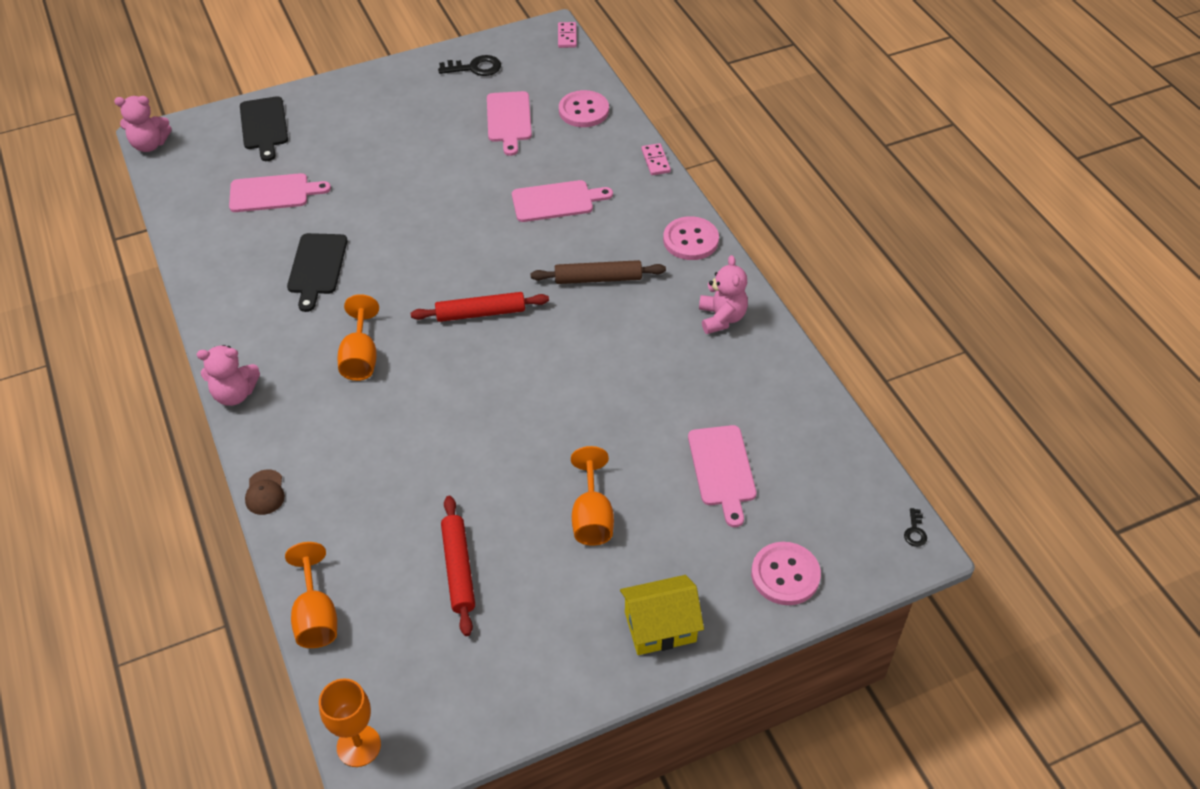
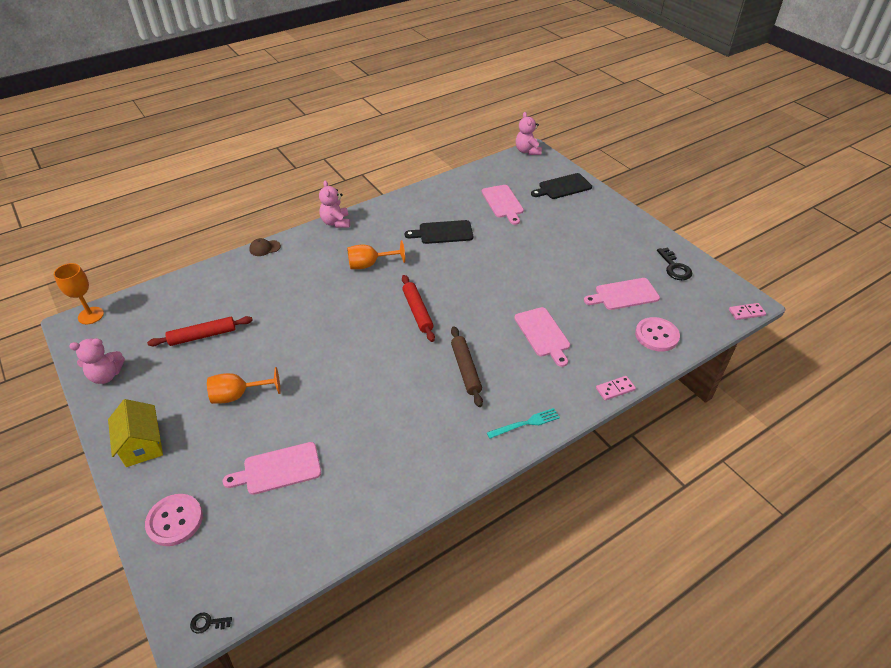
camera: 80 degrees right, 5 degrees down
orange goblet [285,542,337,648] -> none
pink button [663,216,719,260] -> turquoise fork [487,408,560,439]
pink teddy bear [699,255,748,334] -> pink teddy bear moved to [69,338,125,384]

